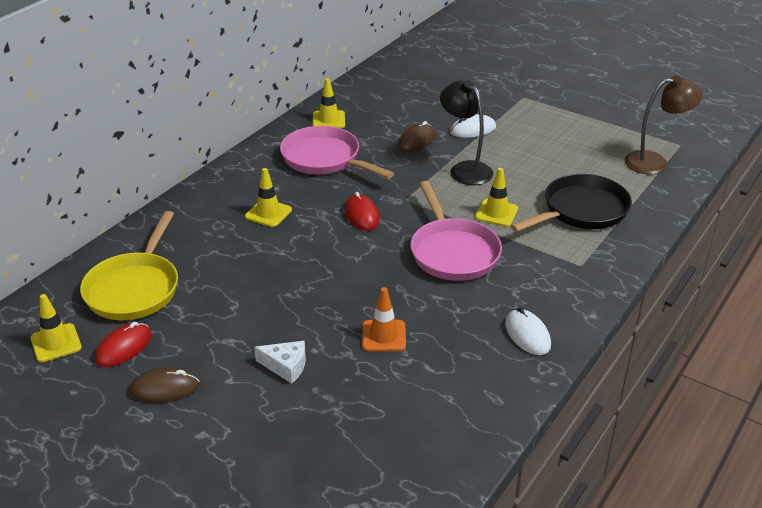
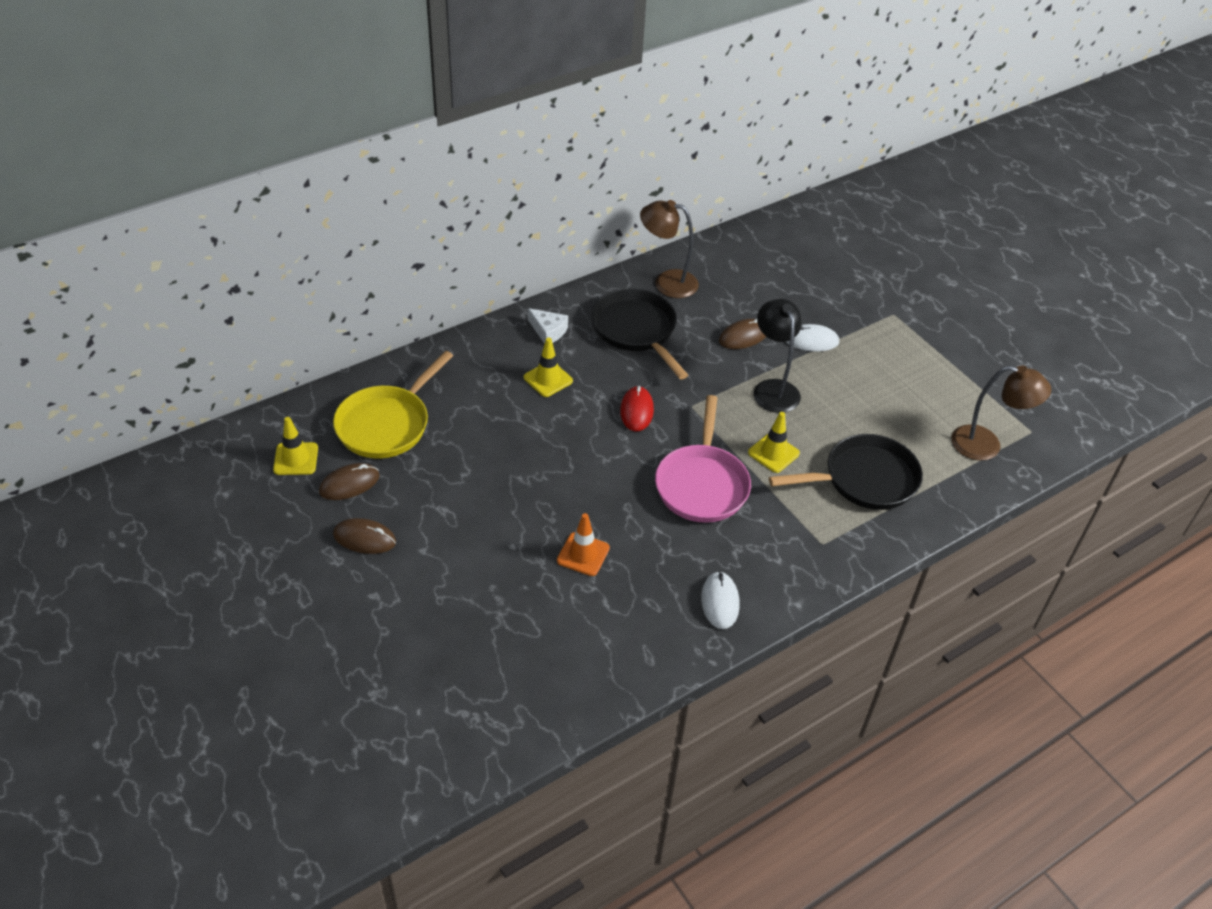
camera: 20 degrees right, 10 degrees up
red mouse [95,322,152,367] -> brown mouse [319,463,380,500]
white cheese [254,341,306,384] -> white cheese moved to [528,308,568,344]
pink pan [280,126,394,179] -> black pan [592,288,688,379]
yellow traffic cone [313,78,345,128] -> brown lamp [640,200,699,298]

